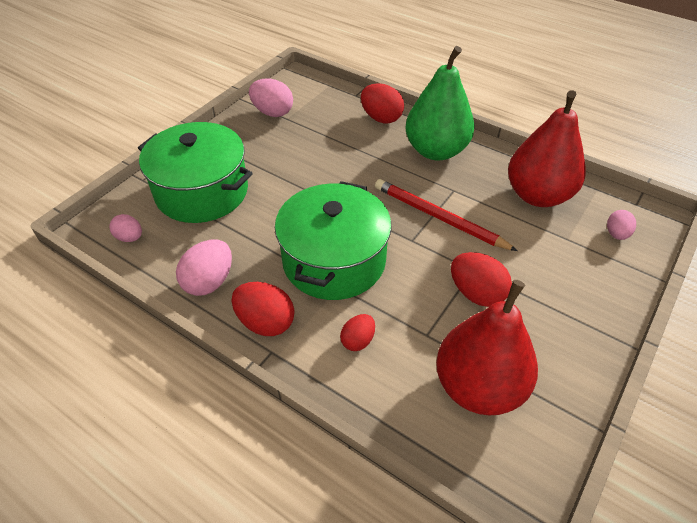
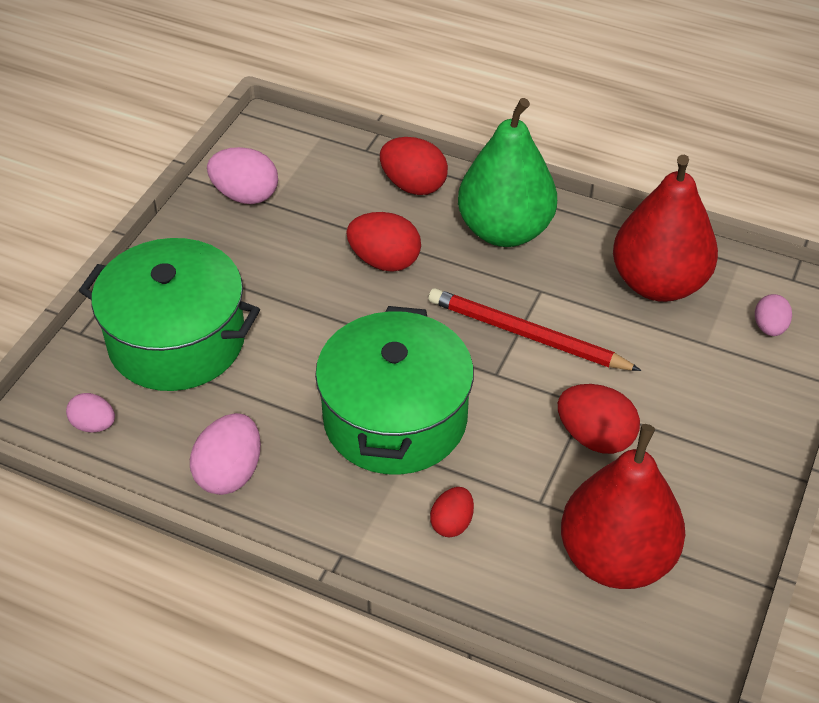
camera: 10 degrees left, 0 degrees up
red egg [231,282,295,336] -> red egg moved to [346,212,421,272]

